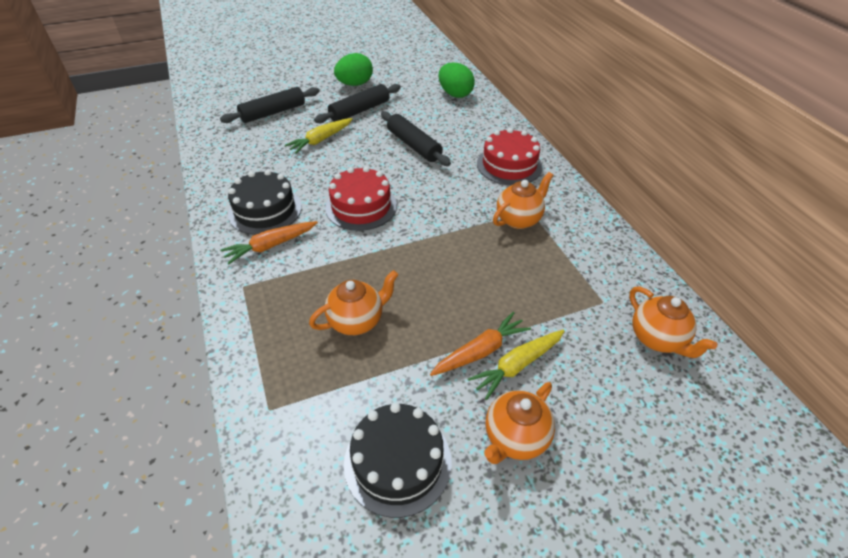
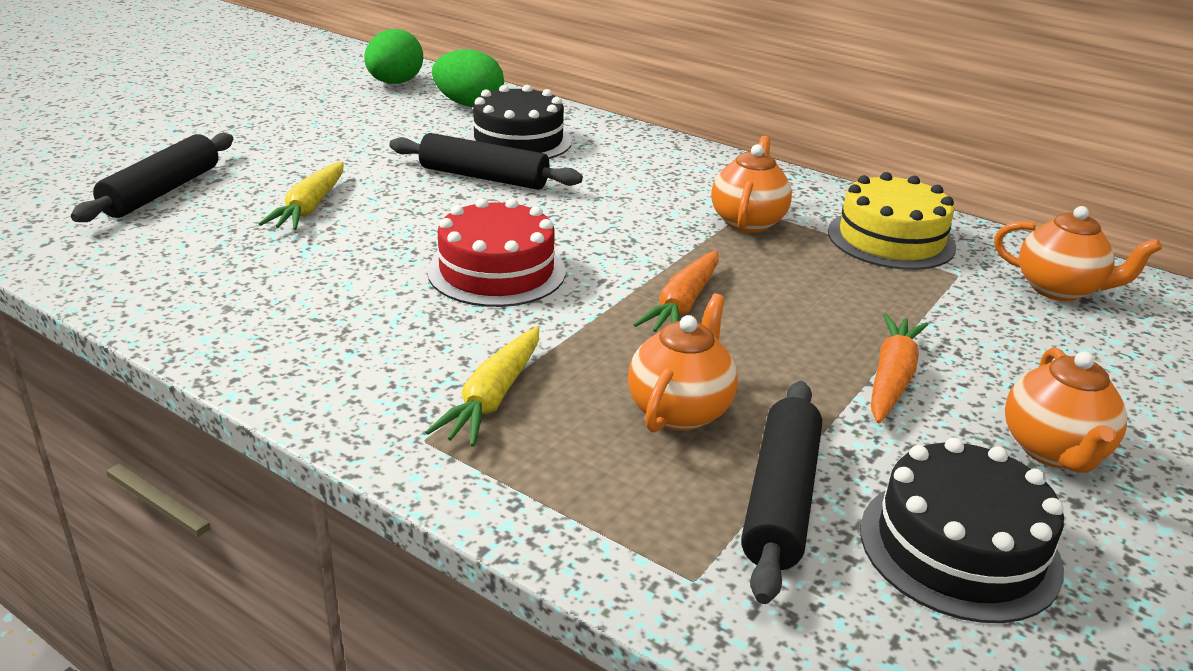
camera: 35 degrees left, 15 degrees down
orange carrot [220,221,318,265] -> orange carrot moved to [634,250,719,332]
black cake [228,170,302,235] -> black cake moved to [465,85,572,159]
black rolling pin [314,84,401,123] -> black rolling pin moved to [741,381,822,604]
green egg [334,53,373,86] -> green egg moved to [364,29,423,84]
yellow carrot [468,330,564,400] -> yellow carrot moved to [426,327,539,447]
red cake [477,128,543,185] -> none
none -> yellow cake [828,172,956,270]

